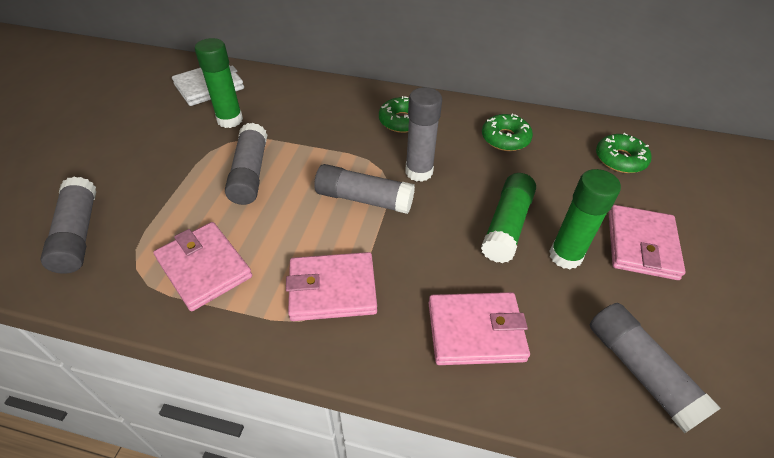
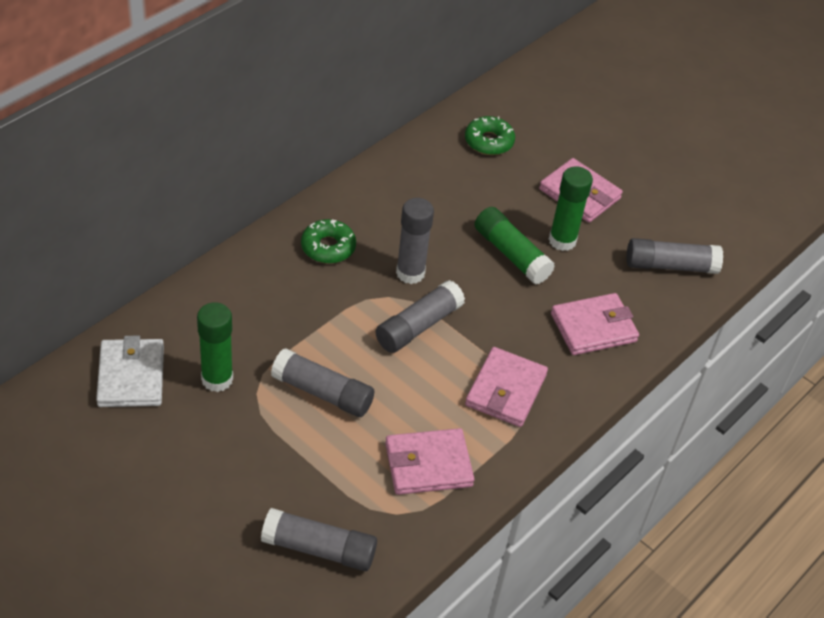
camera: 65 degrees left, 0 degrees up
pink wallet [429,292,530,365] -> pink wallet turned 45 degrees clockwise [551,293,639,355]
green donut [482,114,533,151] -> none

